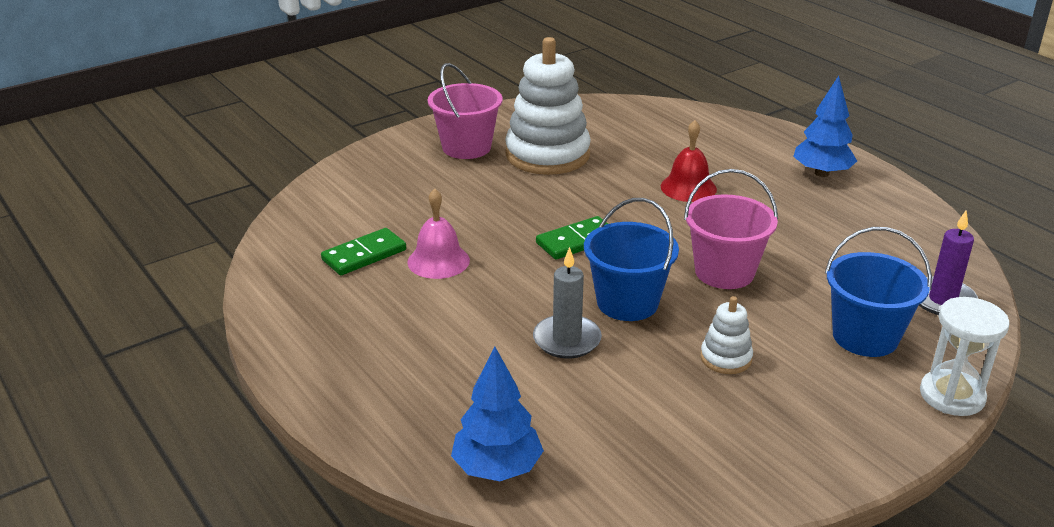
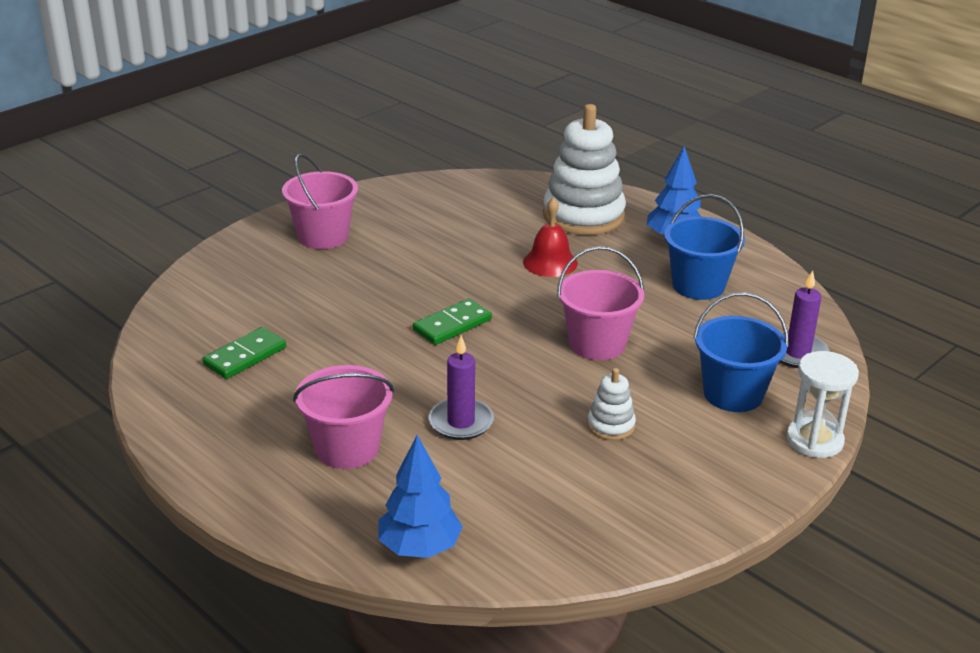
camera: 10 degrees left, 0 degrees up
pink bell [408,189,470,279] -> none
white stacking toy [505,37,591,175] -> white stacking toy moved to [543,104,626,235]
grey candle [533,247,602,359] -> purple candle [428,335,494,440]
blue bucket [584,198,679,321] -> blue bucket moved to [664,194,745,300]
none -> pink bucket [293,365,394,469]

